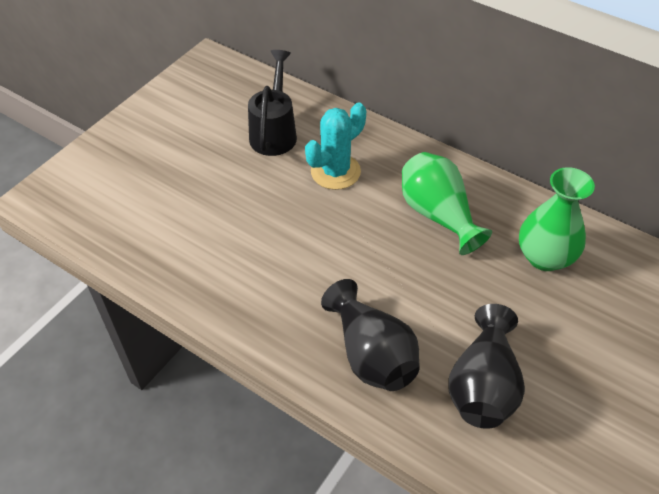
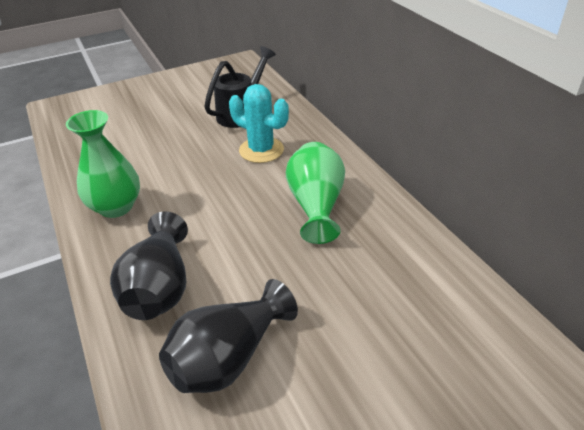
camera: 30 degrees right, 10 degrees down
turquoise cactus [305,102,366,190] -> turquoise cactus turned 45 degrees clockwise [229,84,289,163]
green vase [519,167,595,271] -> green vase moved to [66,110,140,218]

